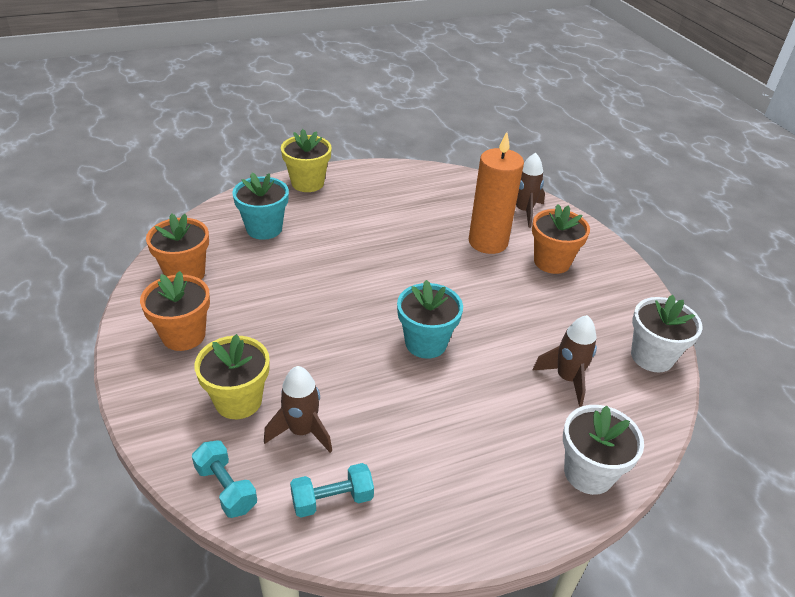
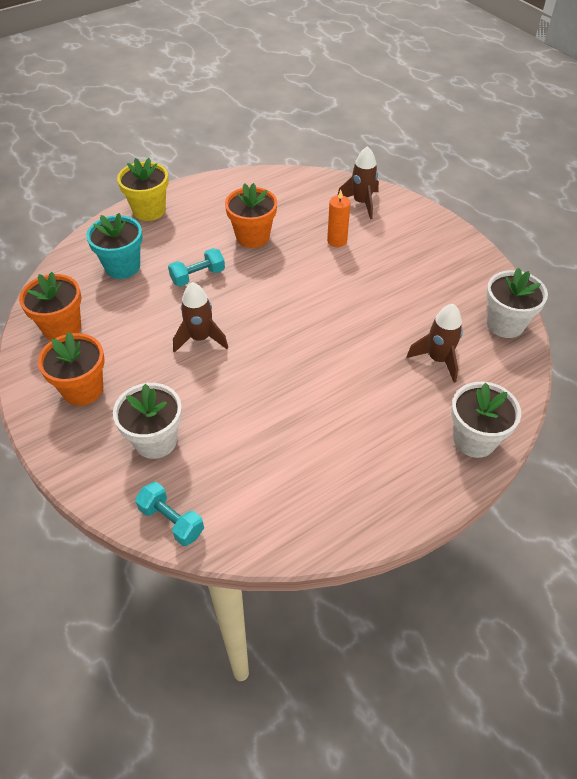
camera: 10 degrees left, 10 degrees up
yellow flower pot [194,334,270,419] -> white flower pot [113,383,182,459]
brown rocket [264,366,332,453] -> brown rocket moved to [173,282,228,353]
turquoise dumbbell [290,463,374,518] -> turquoise dumbbell moved to [168,248,225,287]
turquoise flower pot [397,280,463,359] -> none
orange candle [469,132,524,254] -> orange candle [327,190,350,247], size x0.53
orange flower pot [532,204,590,274] -> orange flower pot moved to [225,183,277,248]

